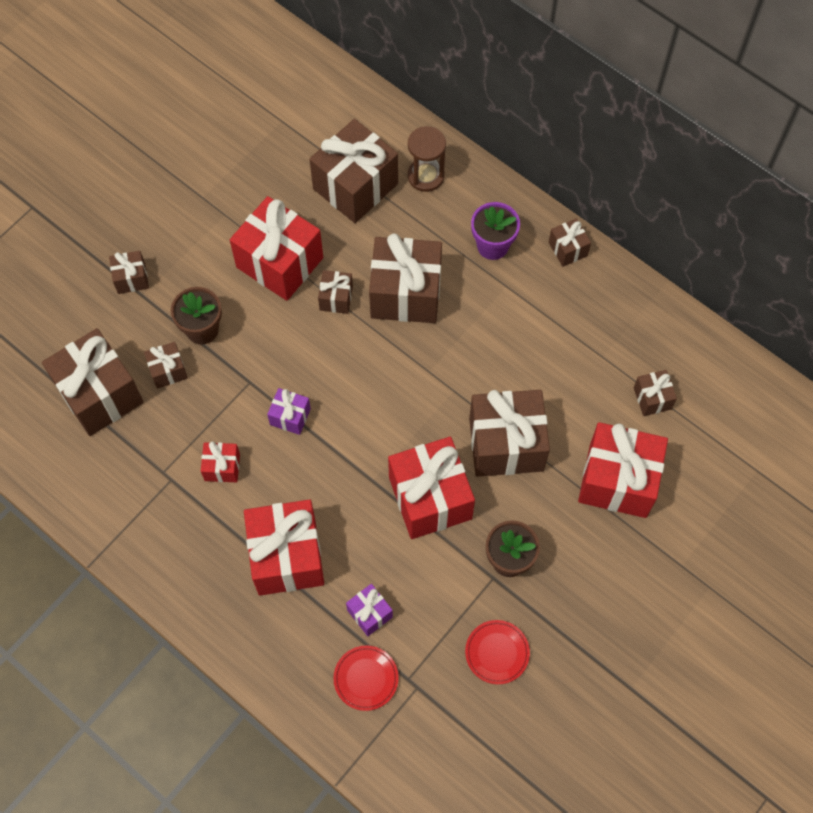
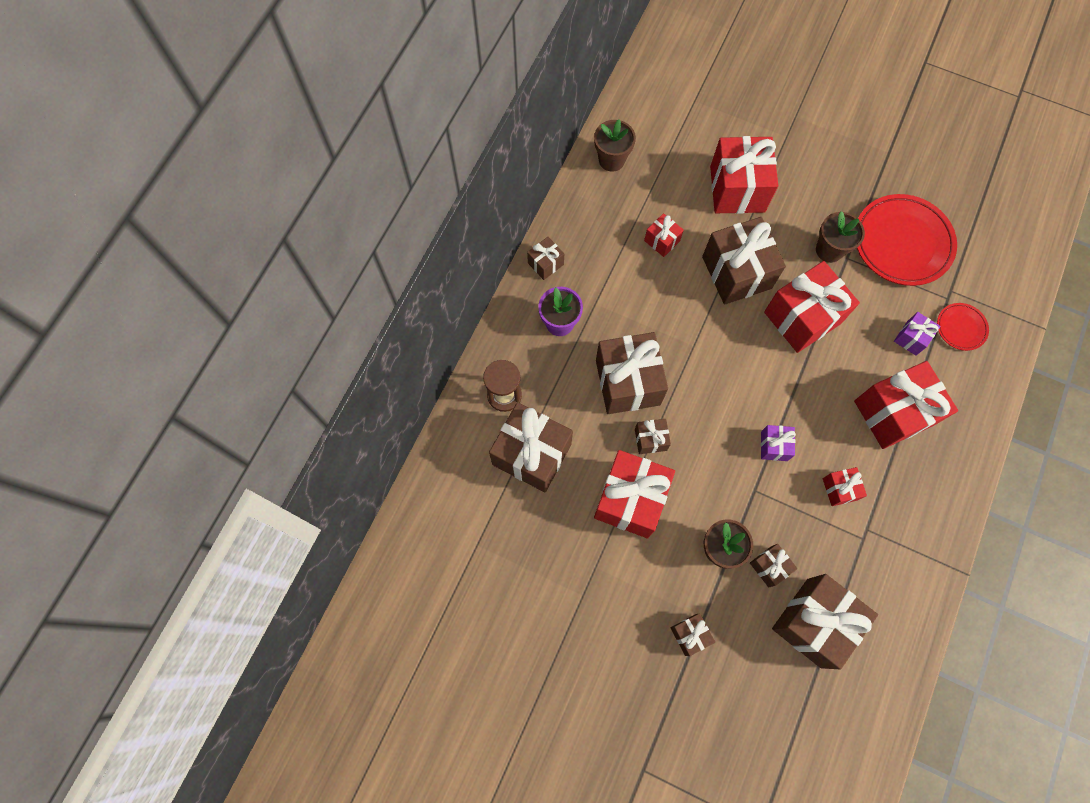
camera: 105 degrees left, 5 degrees up
red plate [465,620,530,684] -> red plate [857,194,957,286], size x2.04
brown gift [634,370,677,416] -> none
none -> brown flower pot [594,119,636,172]
none -> red gift [644,213,684,257]

